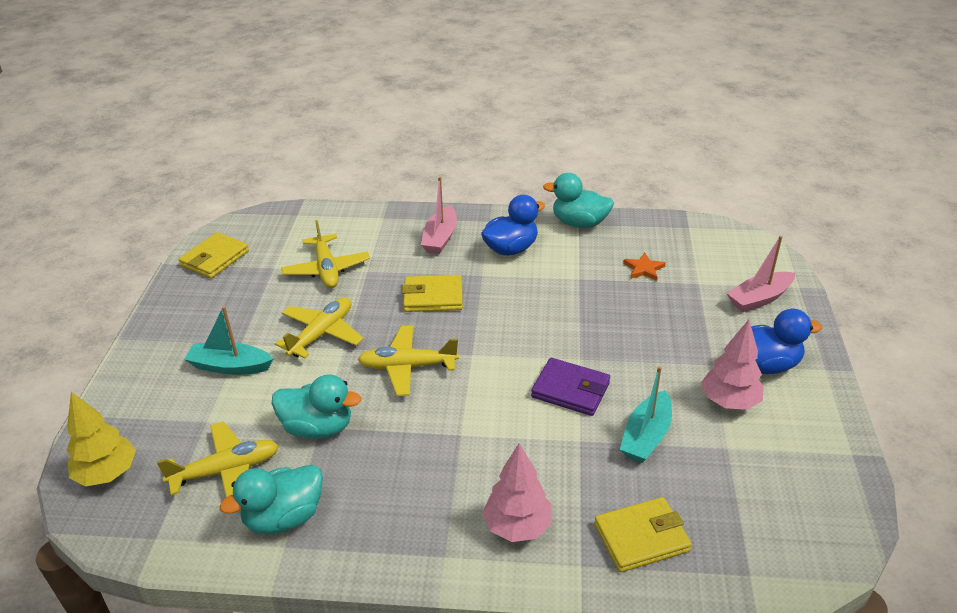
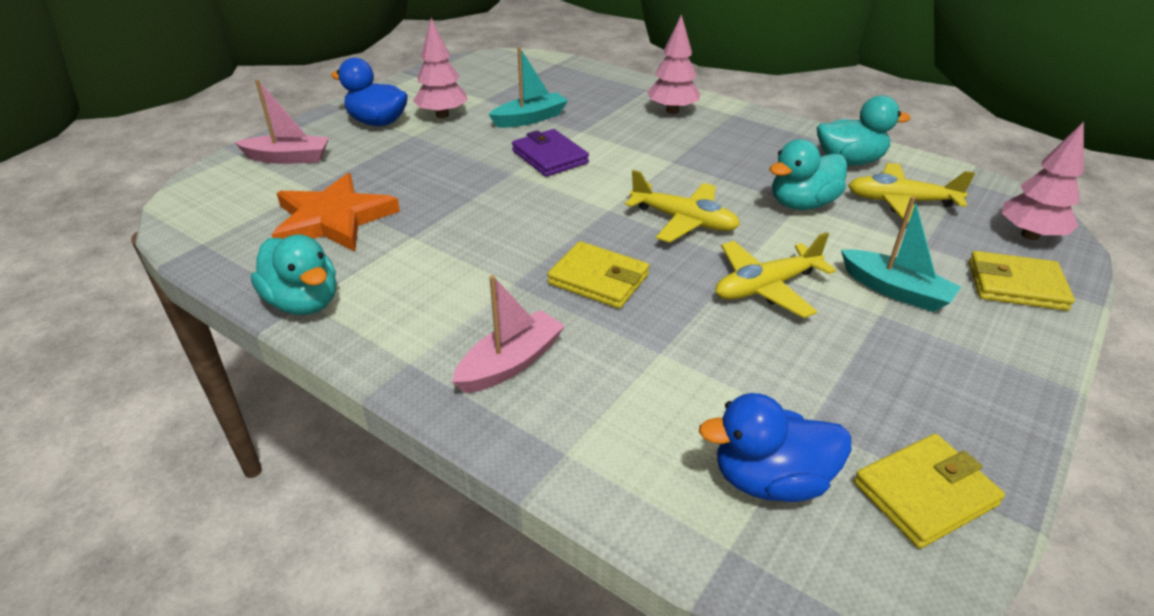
camera: 150 degrees left, 0 degrees up
yellow tree [66,392,136,486] -> pink tree [1002,122,1084,240]
turquoise duck [272,374,361,439] -> turquoise duck turned 75 degrees counterclockwise [769,139,847,210]
yellow plane [281,220,370,288] -> none
blue duck [481,195,545,256] -> blue duck moved to [699,393,851,502]
yellow wallet [594,497,692,572] -> yellow wallet moved to [969,251,1075,311]
orange star [623,253,666,281] -> orange star [271,173,400,251], size x2.28

